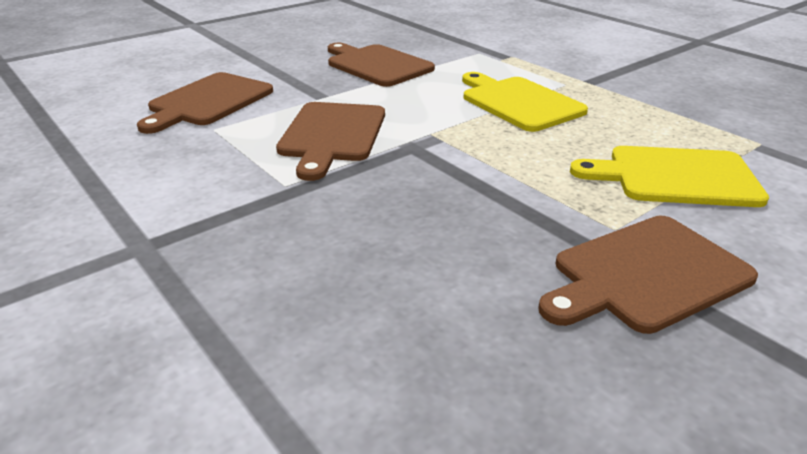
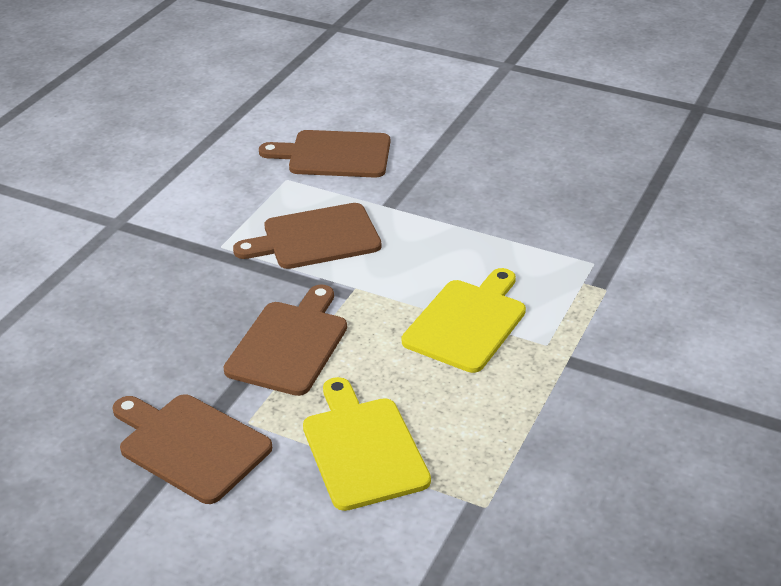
camera: 65 degrees right, 5 degrees up
brown cutting board [328,43,435,87] -> brown cutting board moved to [223,284,347,396]

